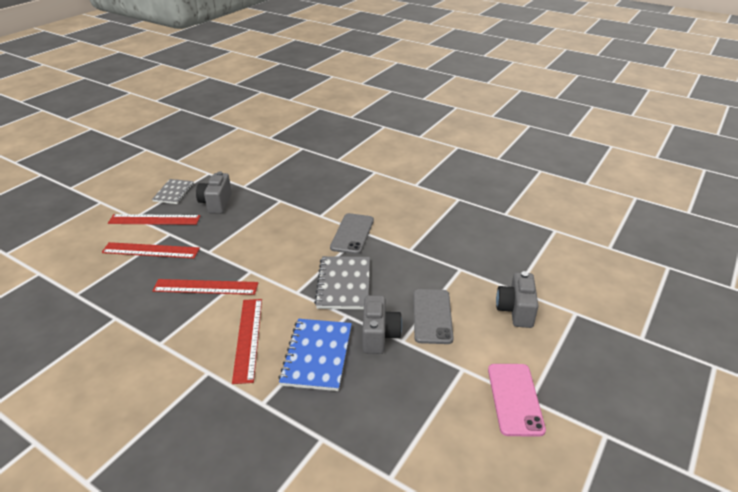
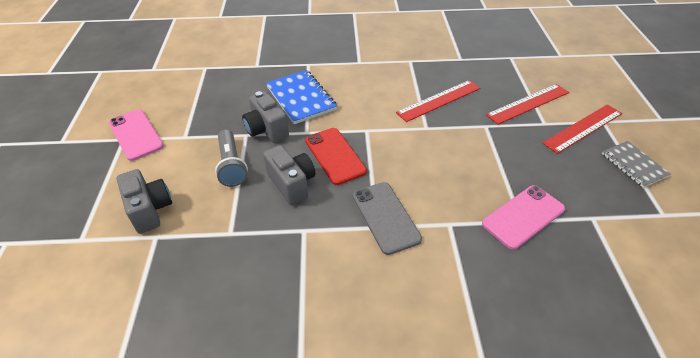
camera: 145 degrees right, 10 degrees up
grey camera [196,171,232,214] -> grey camera moved to [263,145,316,205]
red ruler [232,299,262,384] -> none
grey notebook [314,256,370,309] -> red phone [305,128,367,185]
grey phone [413,289,454,344] -> grey flashlight [215,130,248,187]
none -> pink phone [482,185,565,250]

